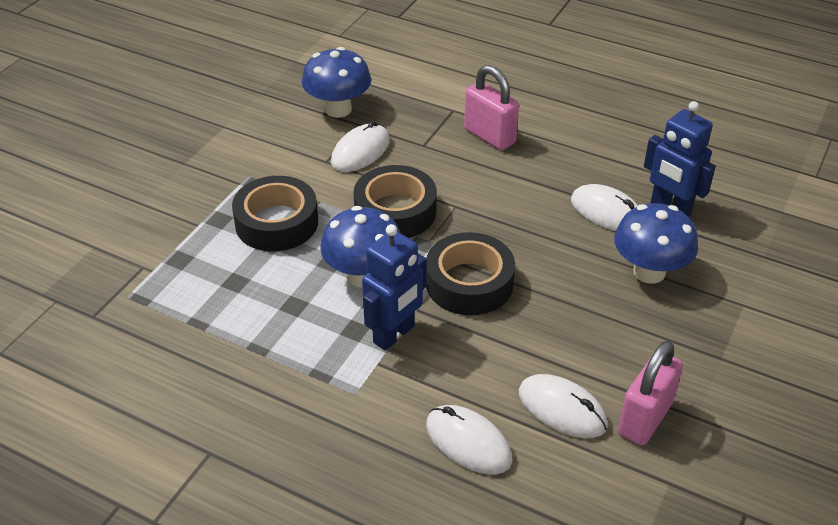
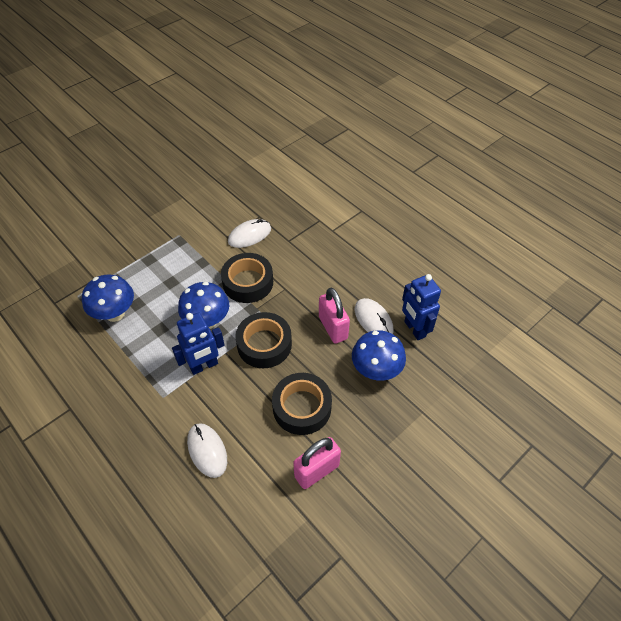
camera: 20 degrees right, 10 degrees up
black tape [232,176,318,251] -> black tape moved to [272,373,332,435]
blue mushroom [302,47,371,118] -> blue mushroom moved to [82,275,134,322]
pink padlock [464,65,519,150] -> pink padlock moved to [319,288,350,344]
white mouse [519,374,608,438] -> none

